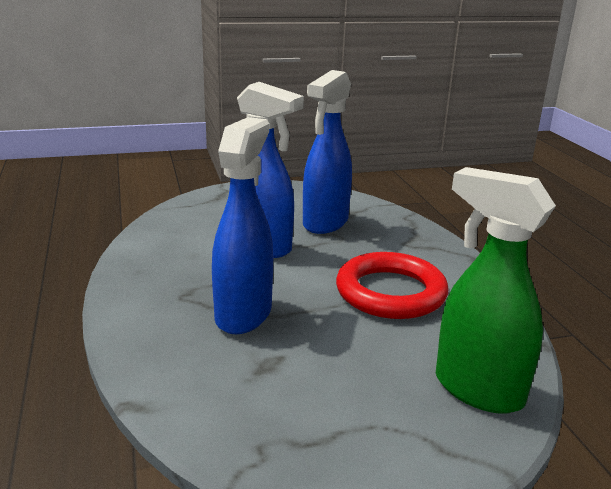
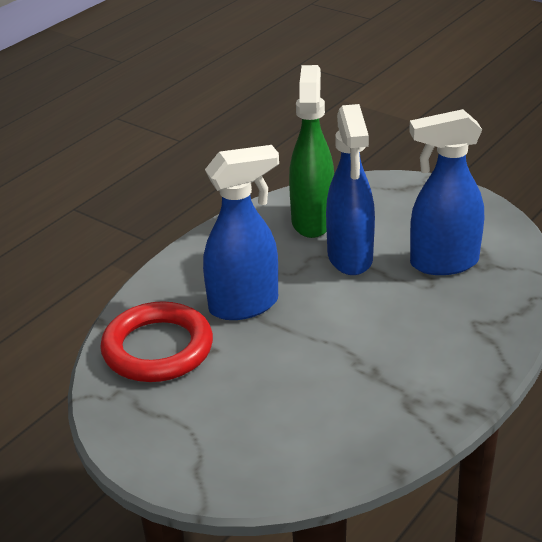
camera: 55 degrees right, 10 degrees up
red ring [336,252,448,319] -> red ring moved to [100,301,213,382]
green spray bottle [436,167,556,414] -> green spray bottle moved to [289,65,334,238]

